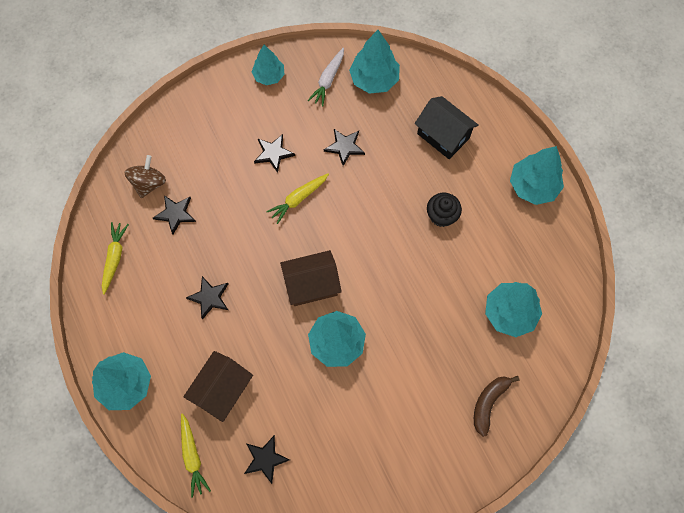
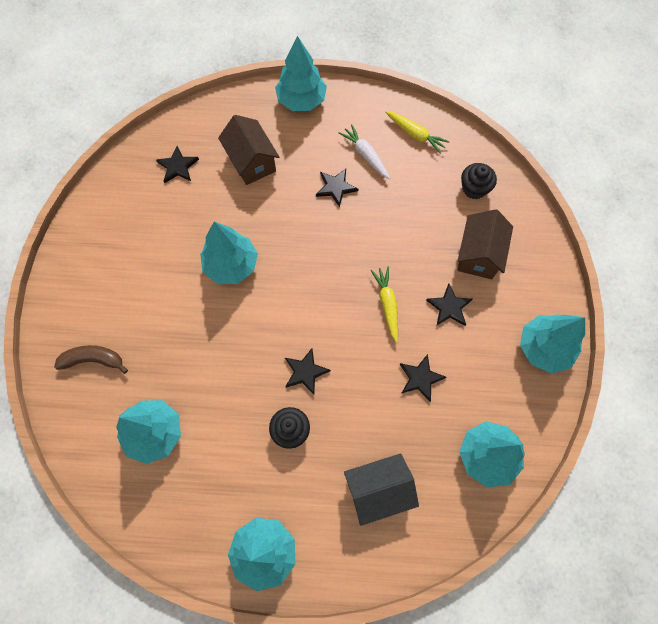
camera: 120 degrees right, 0 degrees up
brown spinning top [124,155,166,198] -> black cupcake [461,163,497,199]
black star [153,195,196,235] -> black star moved to [285,348,331,395]
yellow carrot [181,413,211,498] -> none
turquoise tree [252,45,285,85] -> turquoise tree [520,314,585,374], size x1.53
brown house [280,250,342,306] -> brown house moved to [458,209,513,280]
white carrot [308,48,344,106] -> white carrot moved to [339,124,390,180]
brown banana [474,376,519,437] -> brown banana turned 60 degrees counterclockwise [54,345,128,374]

